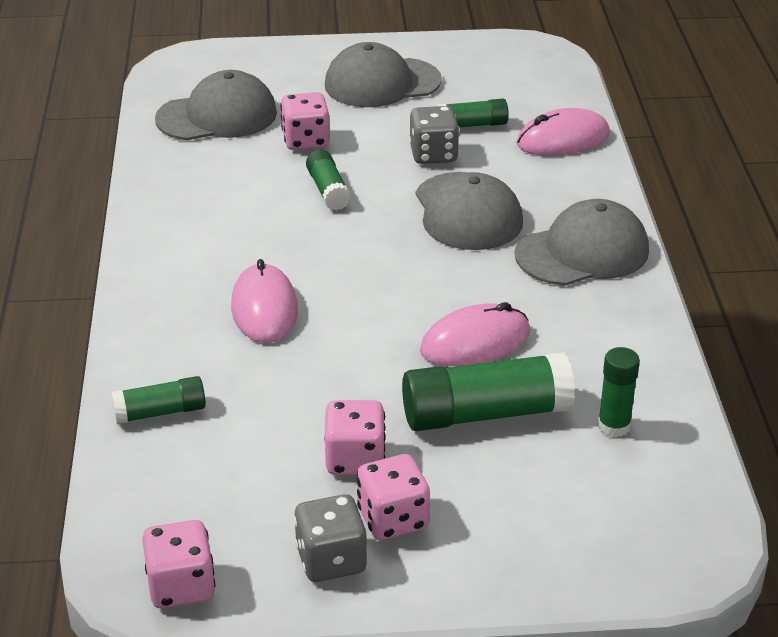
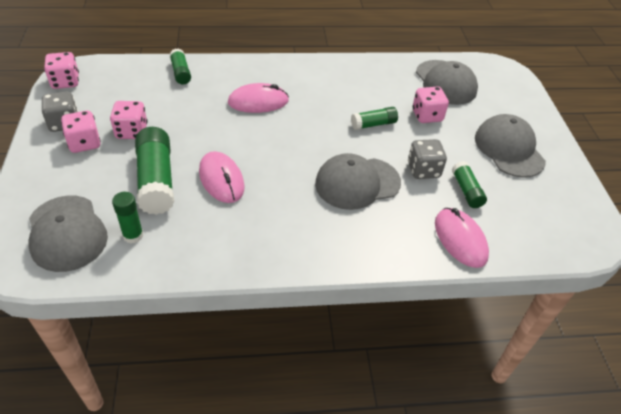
camera: 85 degrees right, 10 degrees up
grey cap [515,199,649,286] -> grey cap moved to [29,196,108,272]

